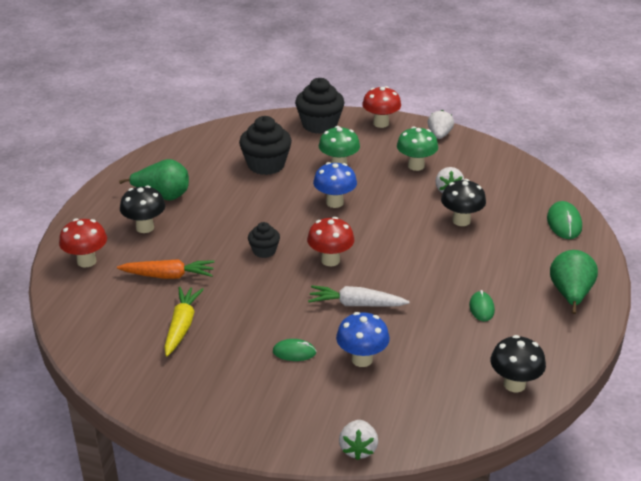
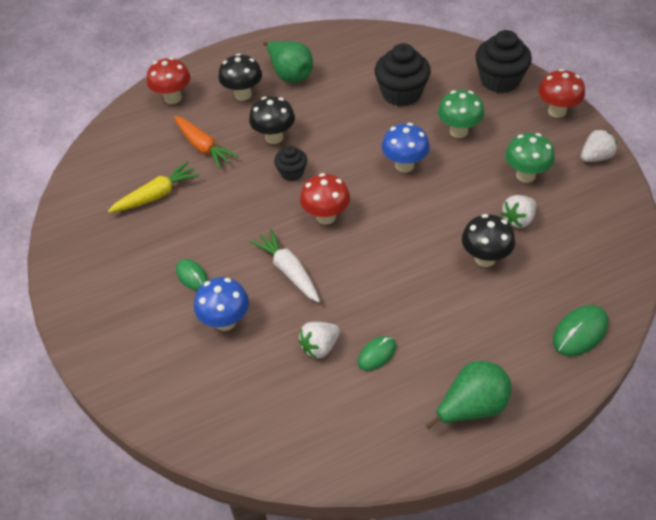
camera: 50 degrees right, 15 degrees up
white strawberry [339,420,378,460] -> white strawberry moved to [299,322,340,359]
black mushroom [490,335,546,392] -> black mushroom moved to [249,96,295,144]

